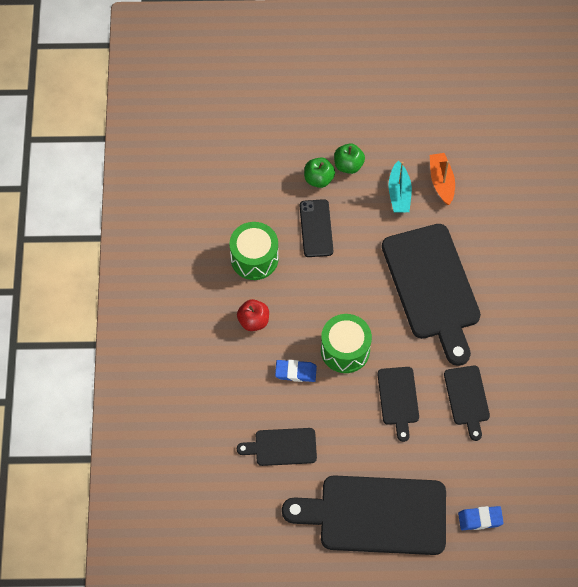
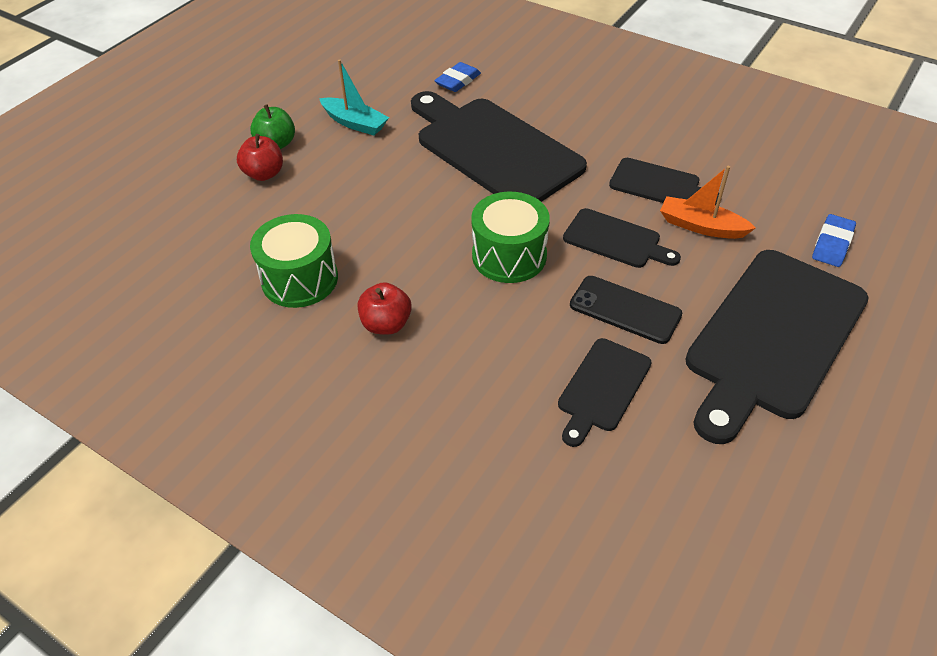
camera: 55 degrees left, 15 degrees down
blue eraser [275,360,317,382] -> blue eraser moved to [434,62,481,92]
black phone [300,199,333,257] -> black phone moved to [570,276,682,344]
green apple [304,157,335,188] -> red apple [237,134,283,181]
black cutting board [382,224,481,366] -> black cutting board turned 150 degrees counterclockwise [411,91,587,202]
orange boat [430,153,455,205] -> orange boat moved to [660,166,756,239]

